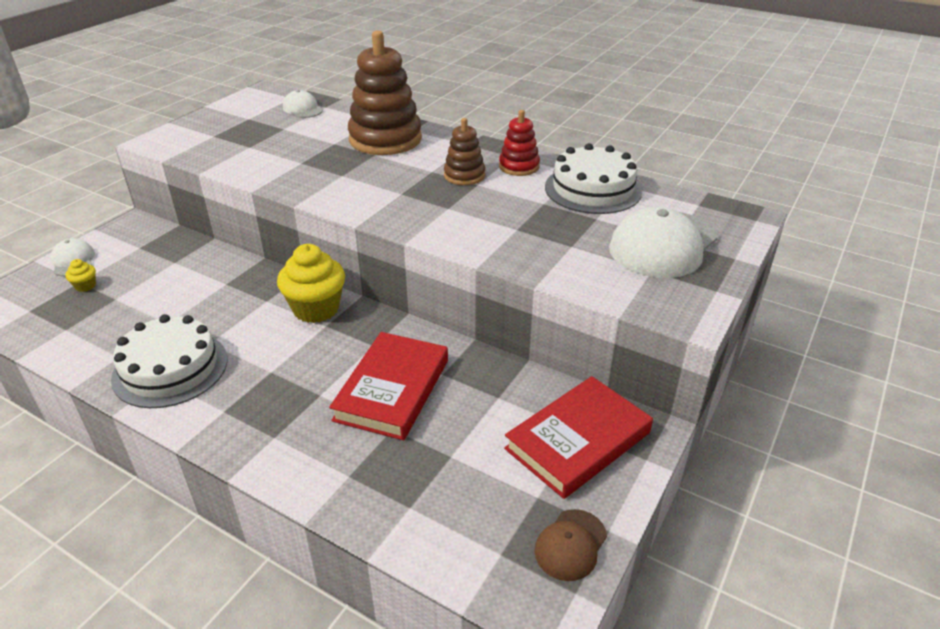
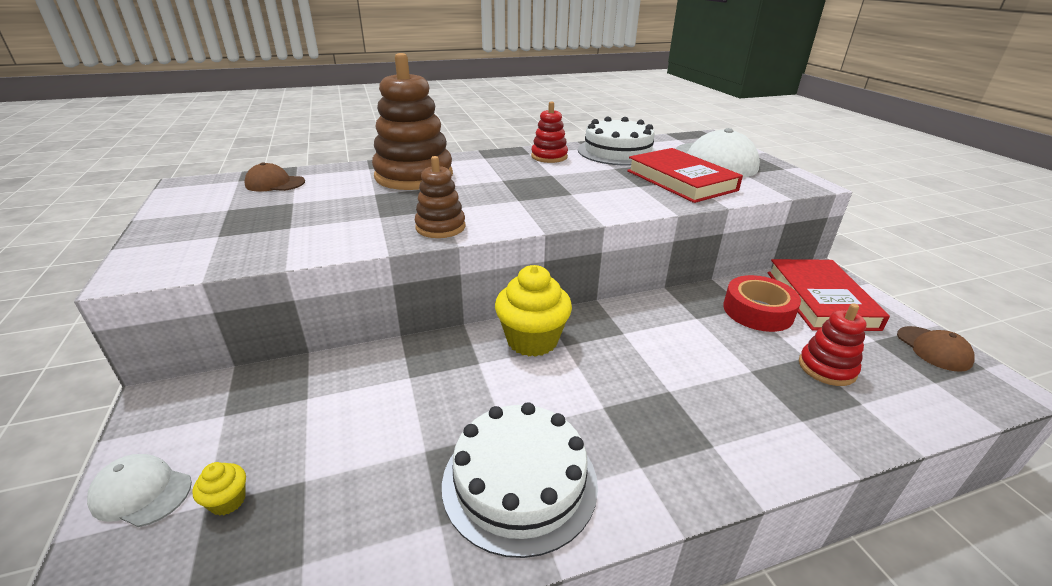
camera: 50 degrees left, 5 degrees down
white cap [283,90,323,118] -> brown cap [244,162,305,191]
red book [329,332,448,440] -> red book moved to [627,148,743,203]
brown stacking toy [444,118,485,185] -> brown stacking toy moved to [415,156,466,238]
none -> red tape [723,275,801,332]
none -> red stacking toy [799,303,867,386]

